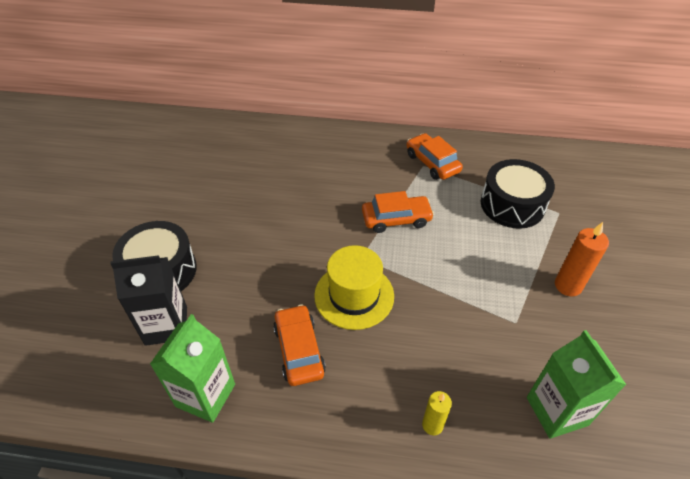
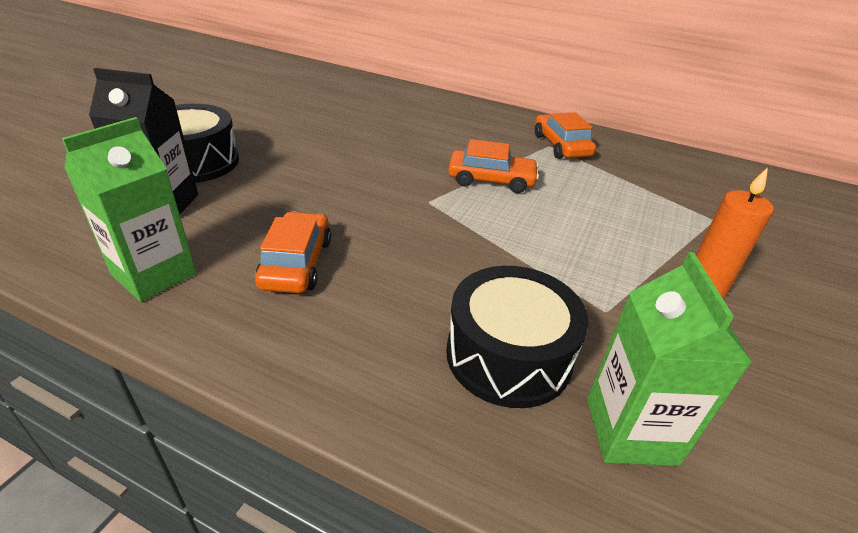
camera: 15 degrees right, 10 degrees down
yellow hat [314,245,394,330] -> none
yellow candle [422,391,452,435] -> none
black drum [481,159,555,229] -> black drum moved to [446,266,589,408]

